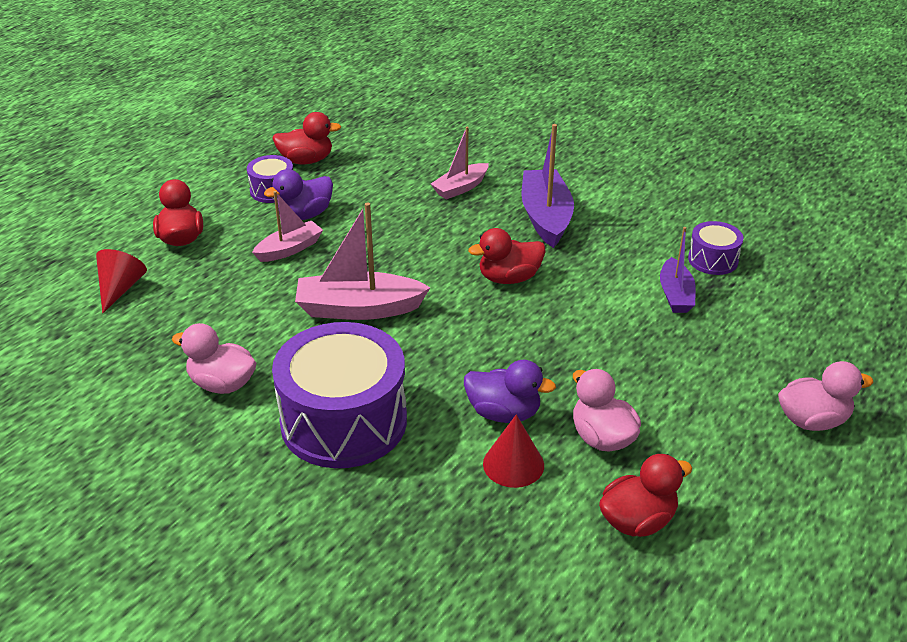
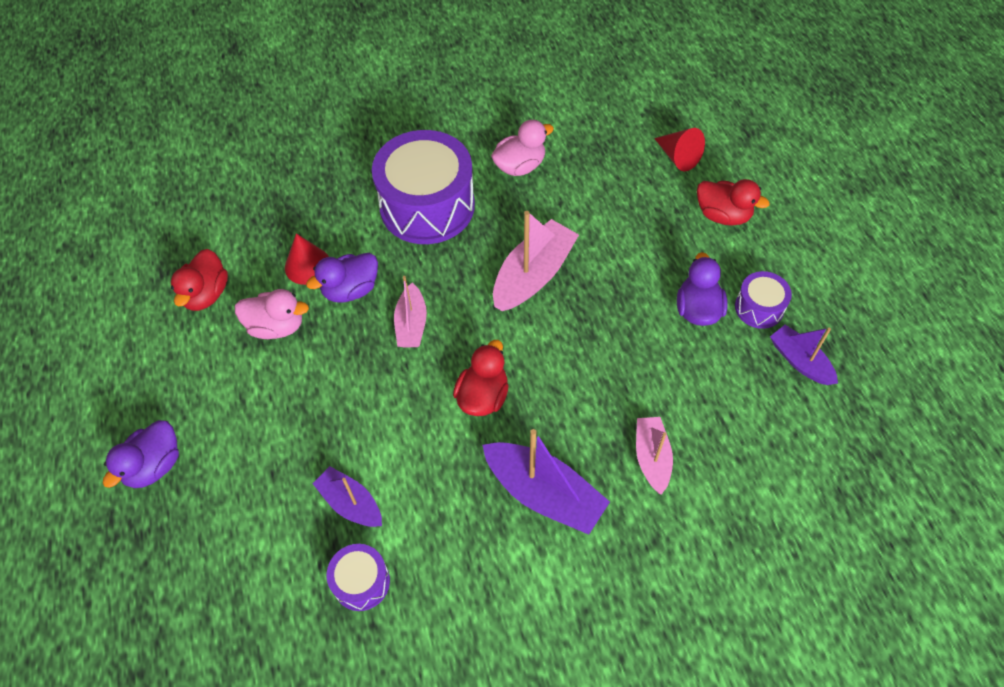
camera: 130 degrees right, 20 degrees up
pink boat [252,191,323,262] -> pink boat moved to [394,276,427,347]
red duck [272,112,341,164] -> purple boat [770,325,838,385]
pink duck [778,361,874,431] -> purple duck [103,420,179,488]

